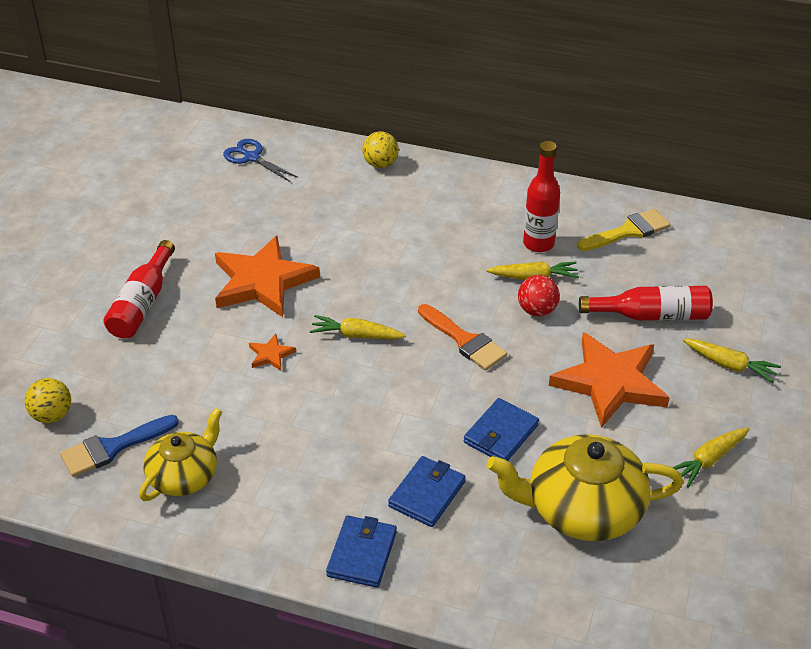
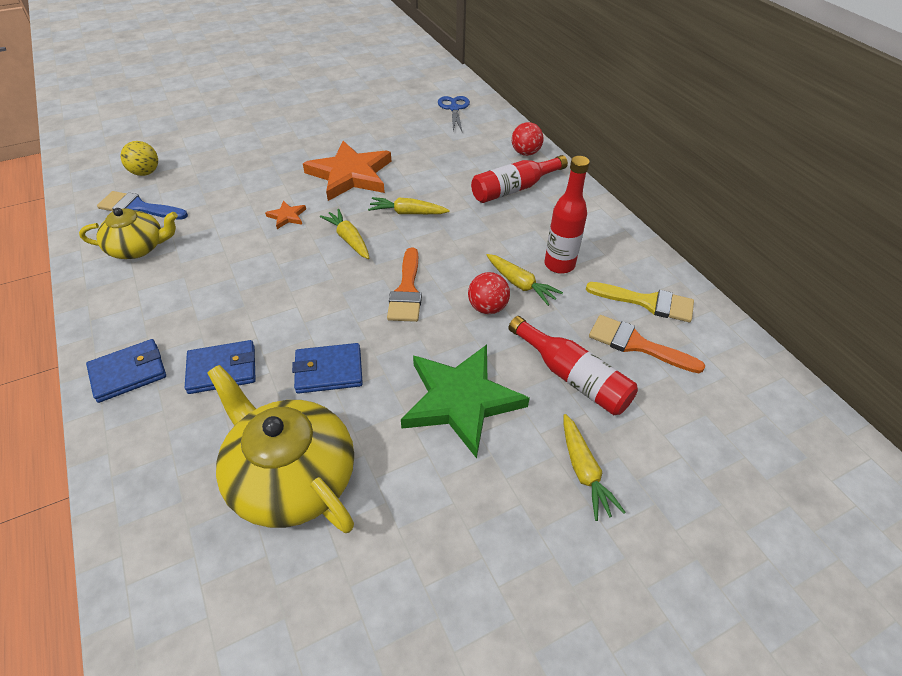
camera: 45 degrees right, 5 degrees up
red bottle [103,240,175,338] -> red bottle moved to [471,155,568,203]
yellow ball [362,131,399,168] -> red ball [512,122,544,156]
orange star [549,332,670,428] -> green star [401,345,530,459]
yellow carrot [672,428,749,487] -> yellow carrot moved to [368,197,450,214]
none -> orange brush [589,315,705,373]

